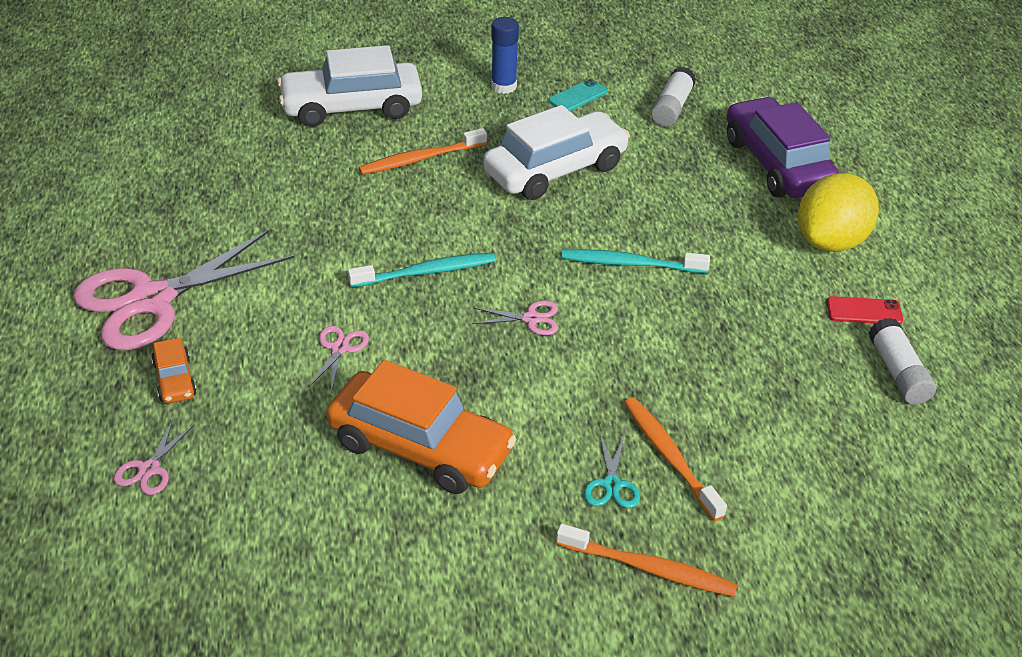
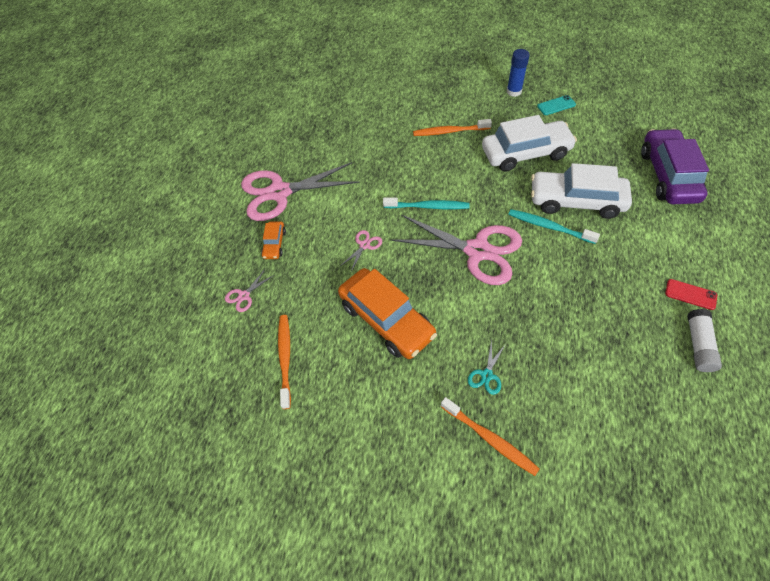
camera: 25 degrees right, 15 degrees up
white car [277,45,422,127] -> white car moved to [531,163,632,219]
pink scissors [472,301,558,335] -> pink scissors [390,215,522,285], size x2.49
orange toothbrush [624,397,727,521] -> orange toothbrush moved to [278,315,291,409]
white glue stick [651,67,696,127] -> none
yellow lemon [798,173,879,252] -> none

